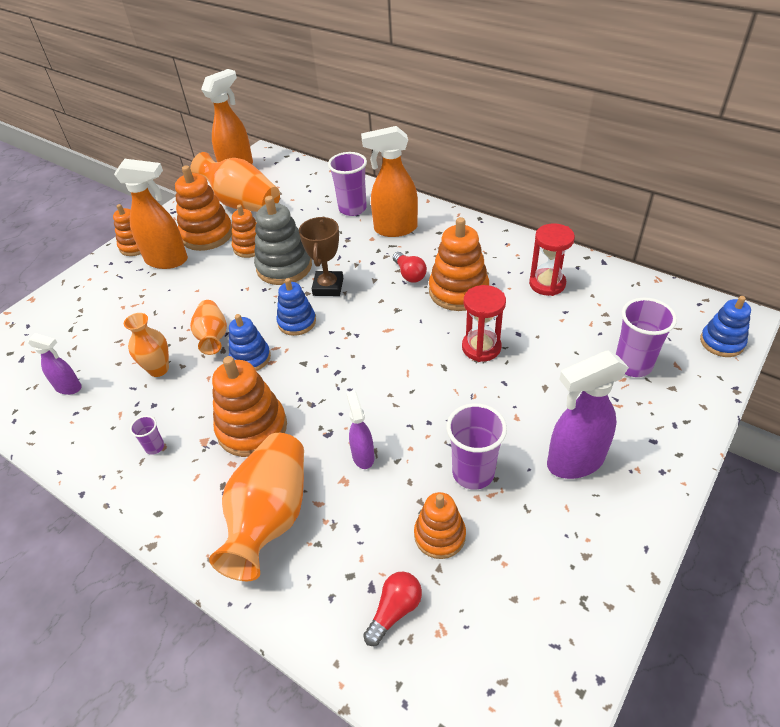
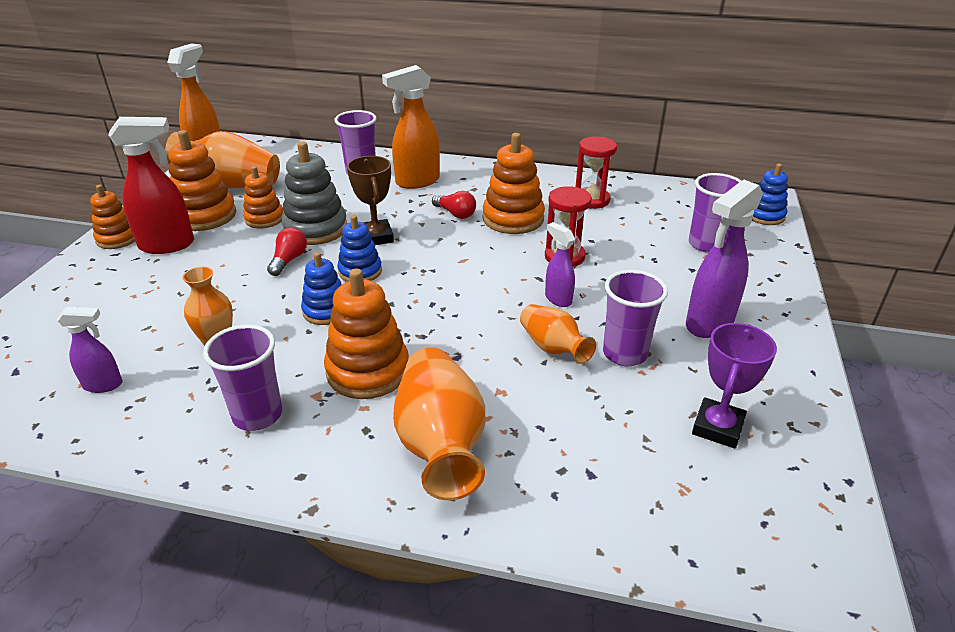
camera: 25 degrees left, 10 degrees down
orange spray bottle [114,159,188,269] -> red spray bottle [108,117,194,254]
purple cup [130,416,164,455] -> purple cup [203,325,282,431], size x2.03
orange vase [190,300,227,355] -> orange vase moved to [520,304,596,364]
purple spray bottle [346,390,374,469] -> purple spray bottle moved to [545,222,575,307]
red light bulb [363,572,422,646] -> red light bulb moved to [267,227,307,276]
orange stacking toy [414,492,466,559] -> none
none -> purple trophy [692,323,777,449]

